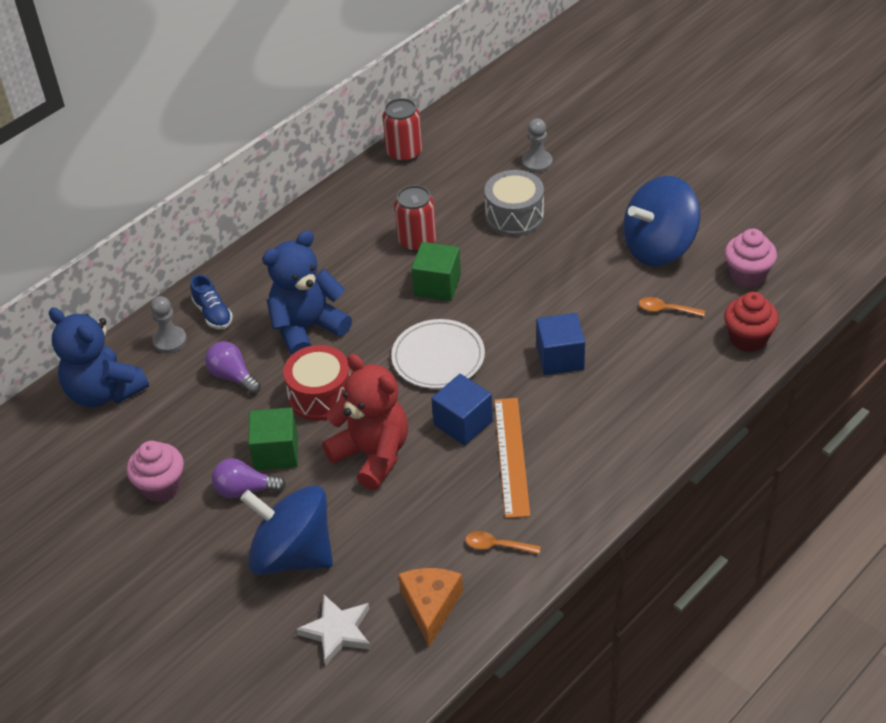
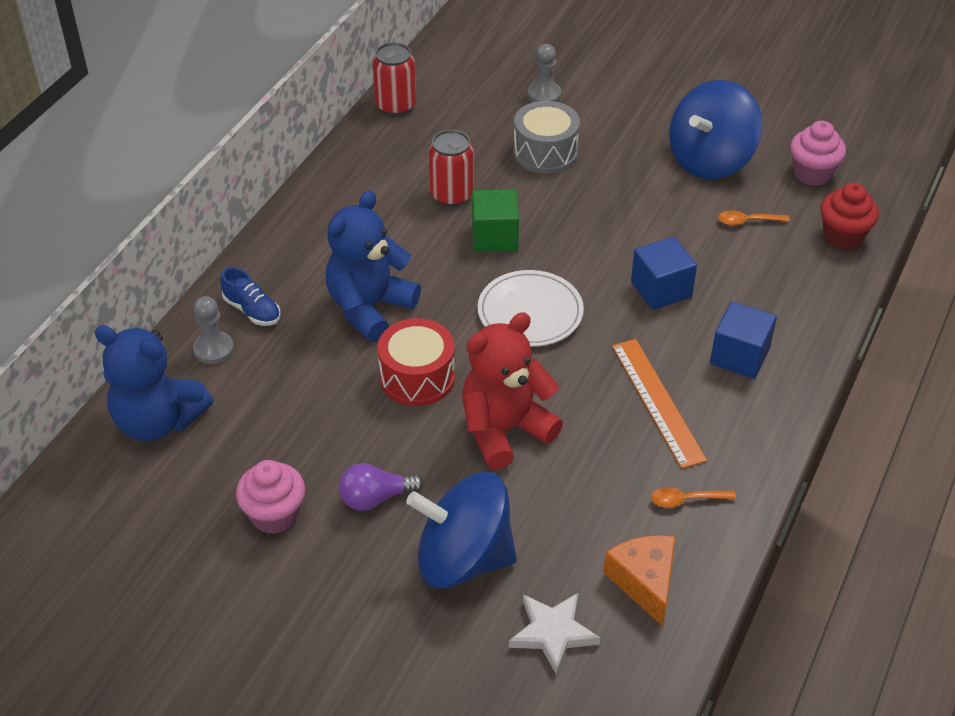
camera: 20 degrees left, 0 degrees up
purple light bulb [205,341,261,394] -> none
green cube [248,407,298,471] -> none
red teddy bear [322,354,408,490] -> red teddy bear turned 60 degrees counterclockwise [462,312,563,470]
blue cube [431,374,493,446] -> blue cube moved to [710,301,777,379]

